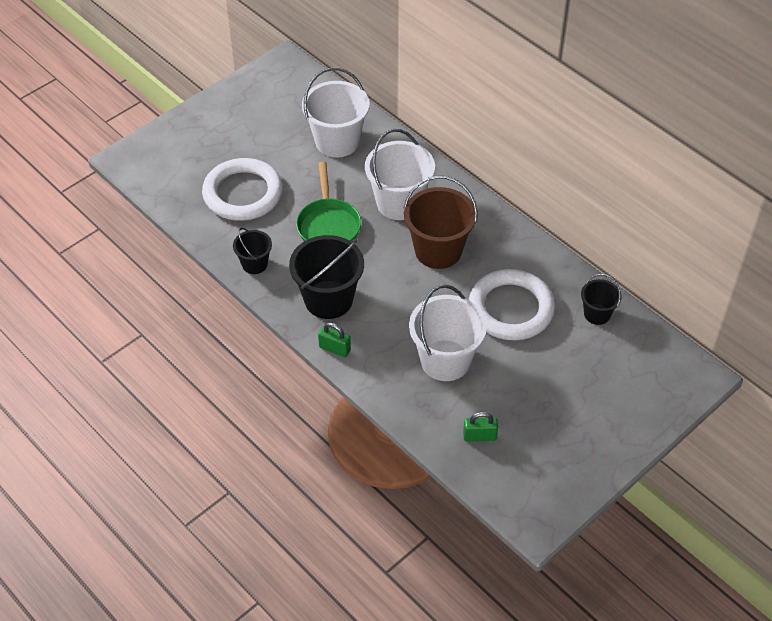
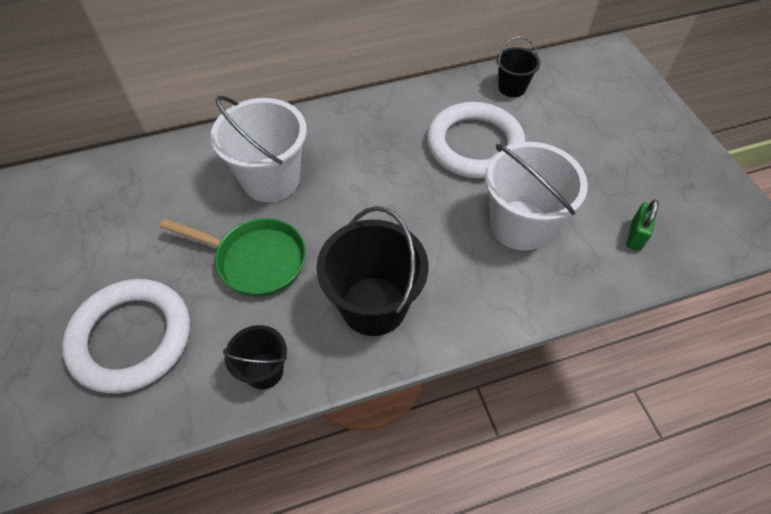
camera: 65 degrees left, 5 degrees up
white bucket [302,68,370,157] -> none
green padlock [318,323,351,357] -> none
brown bucket [404,175,478,269] -> none

